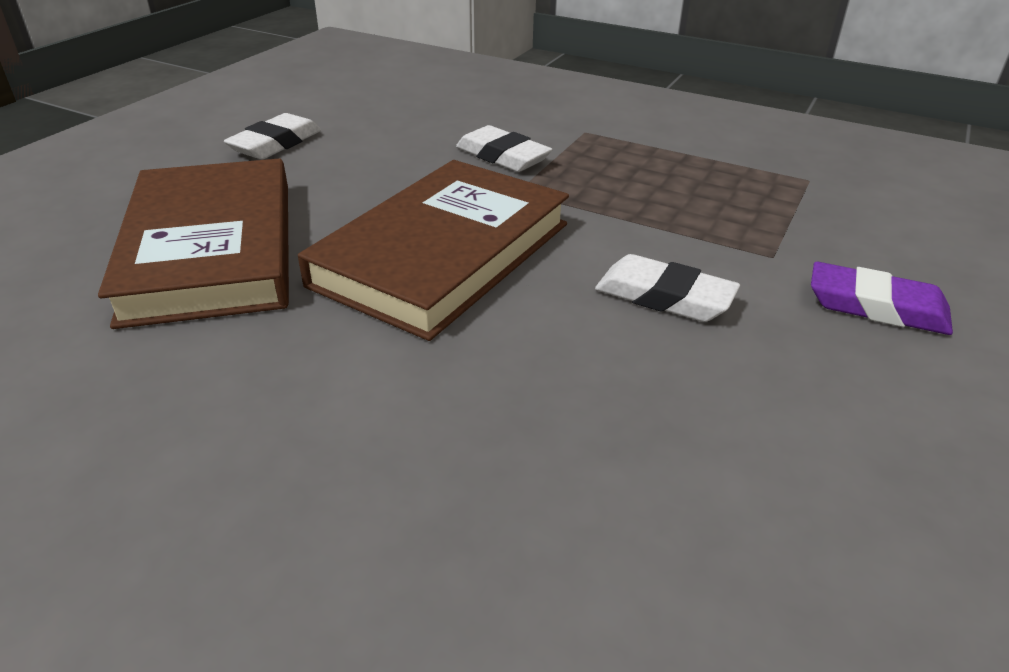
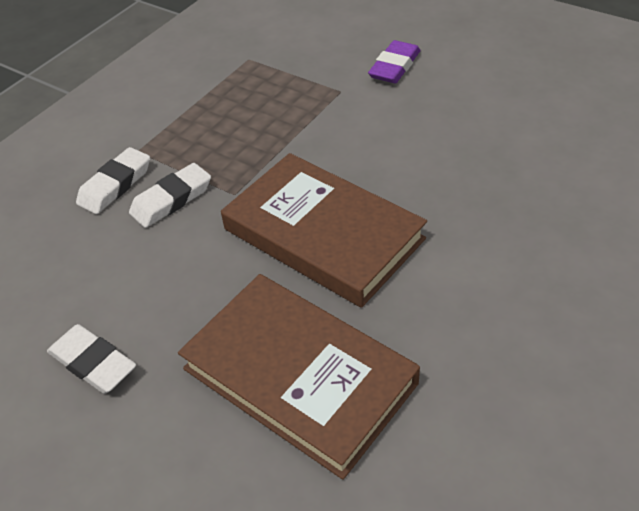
camera: 80 degrees left, 10 degrees up
brown book [98,158,289,329] -> brown book turned 45 degrees clockwise [178,274,420,480]
white eraser [595,254,740,322] -> white eraser moved to [76,147,150,214]

